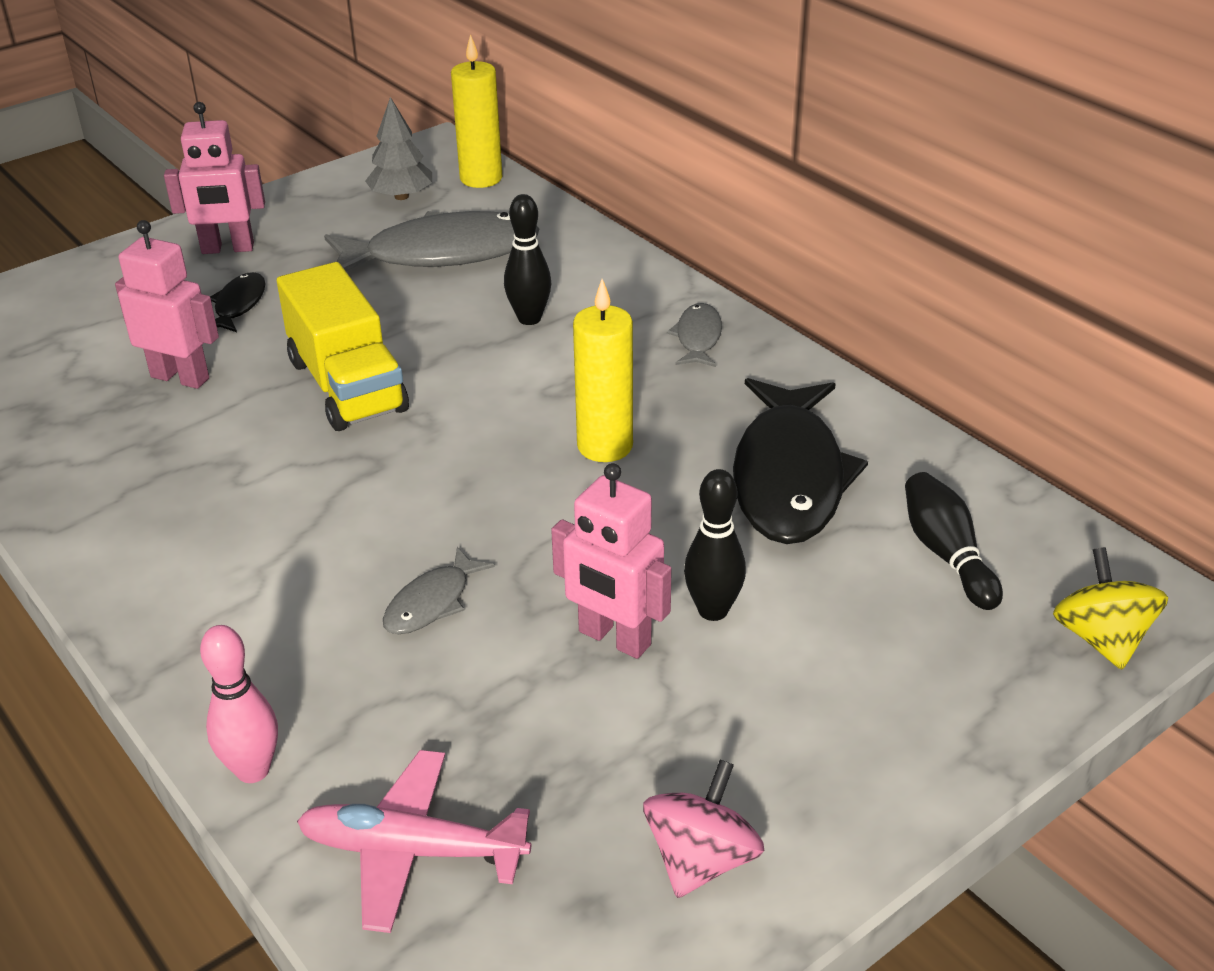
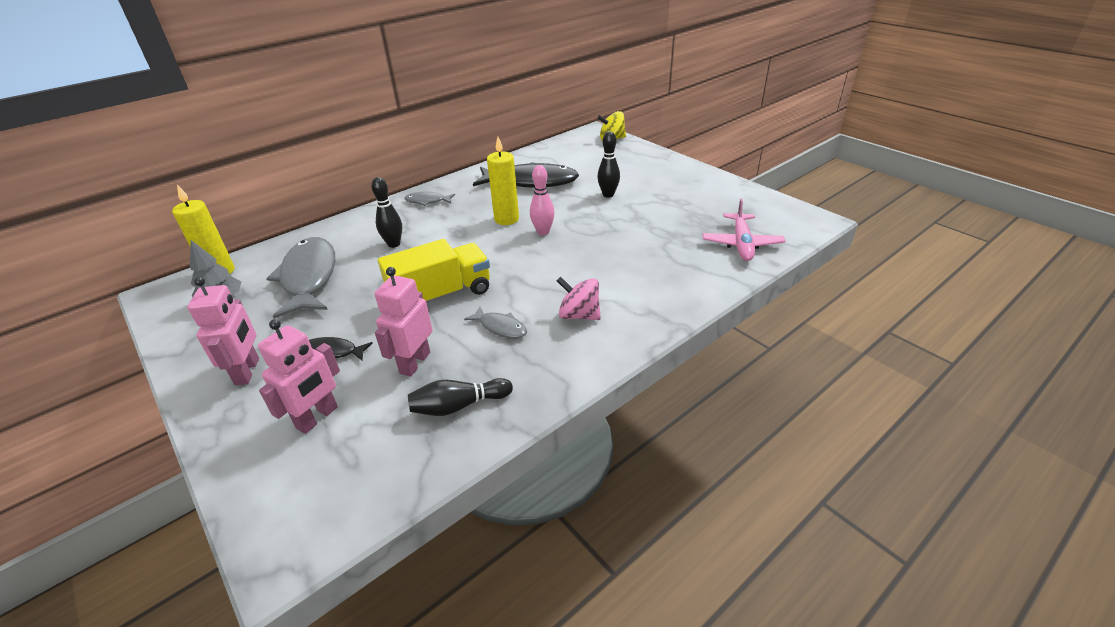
camera: 90 degrees left, 0 degrees up
pink bowling pin [200,625,278,783] -> pink bowling pin moved to [530,165,555,235]
grey fish [383,547,495,634] -> grey fish moved to [464,306,527,338]
pink robot [551,463,672,659] -> pink robot moved to [258,319,340,434]
pink spinning top [643,760,764,898] -> pink spinning top moved to [557,277,601,320]
black bowling pin [905,472,1003,610] -> black bowling pin moved to [408,378,513,416]

